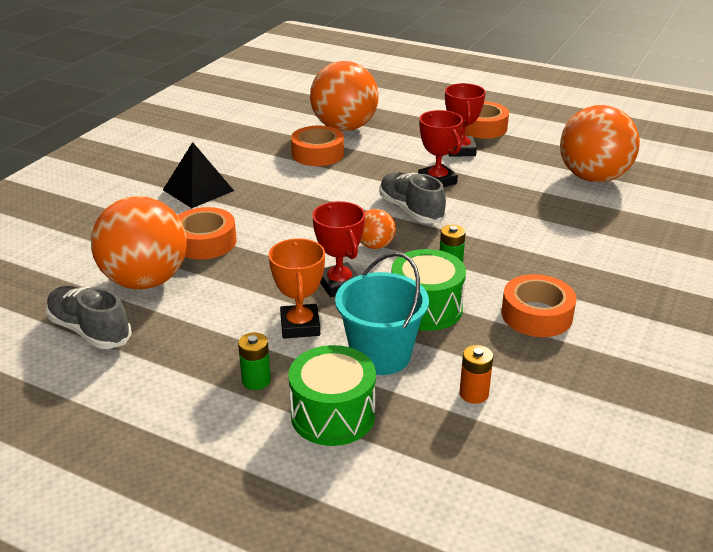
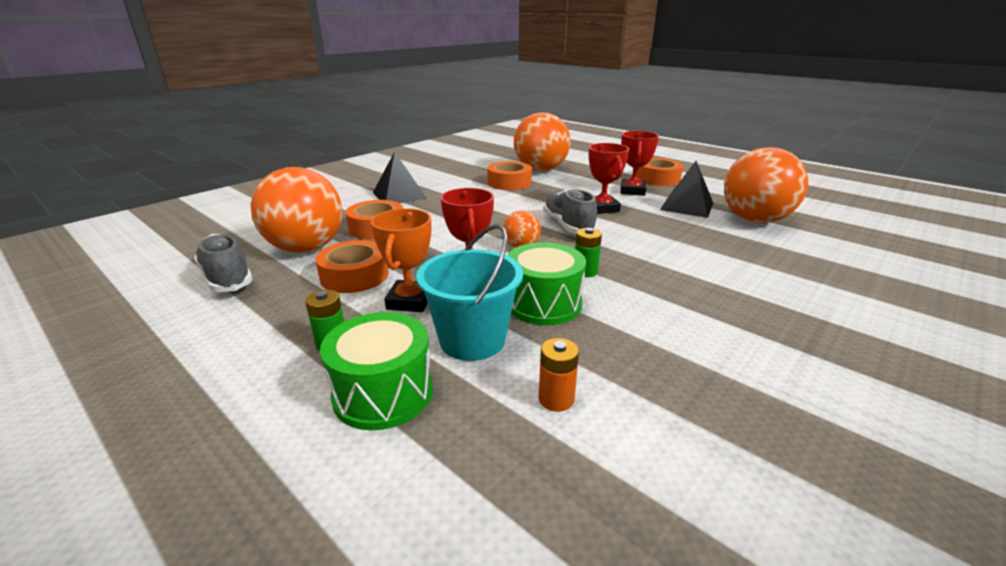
camera: 15 degrees right, 5 degrees down
orange tape [502,274,577,337] -> orange tape moved to [315,240,389,293]
none -> black pyramid [660,161,713,218]

